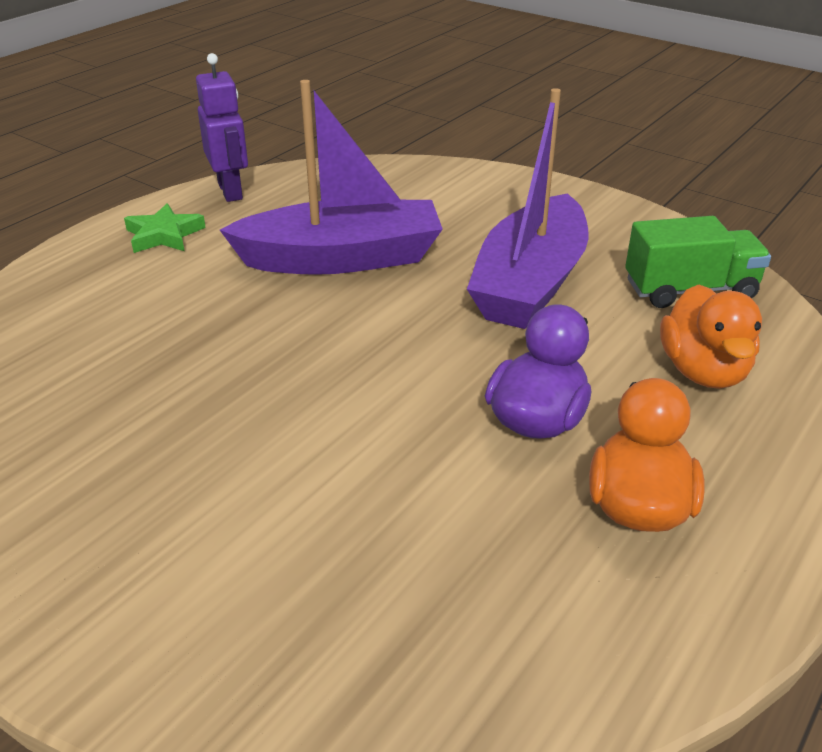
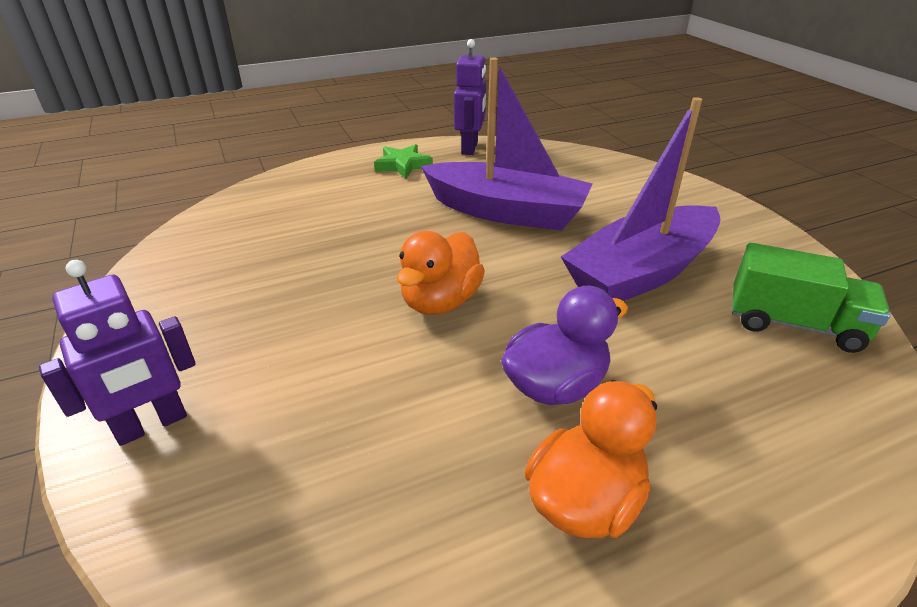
camera: 30 degrees right, 0 degrees up
orange duck [660,285,762,389] -> orange duck moved to [397,231,485,315]
none -> purple robot [39,260,196,446]

